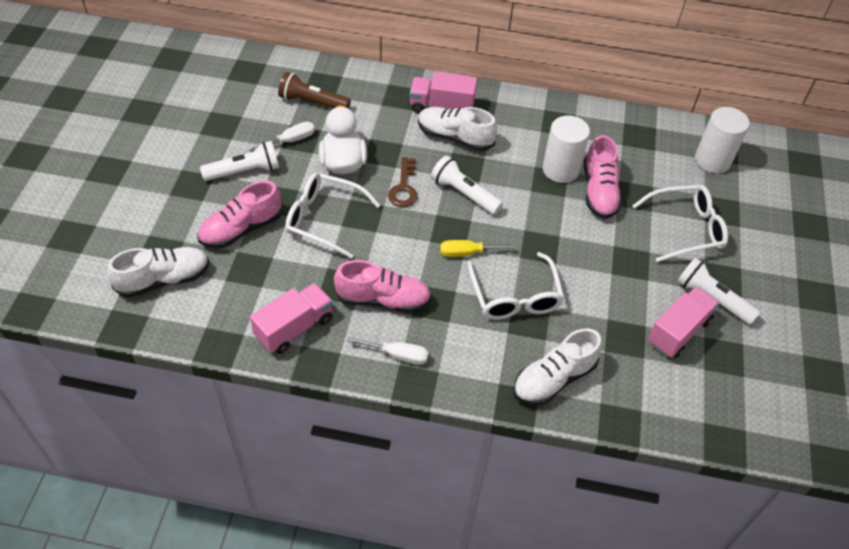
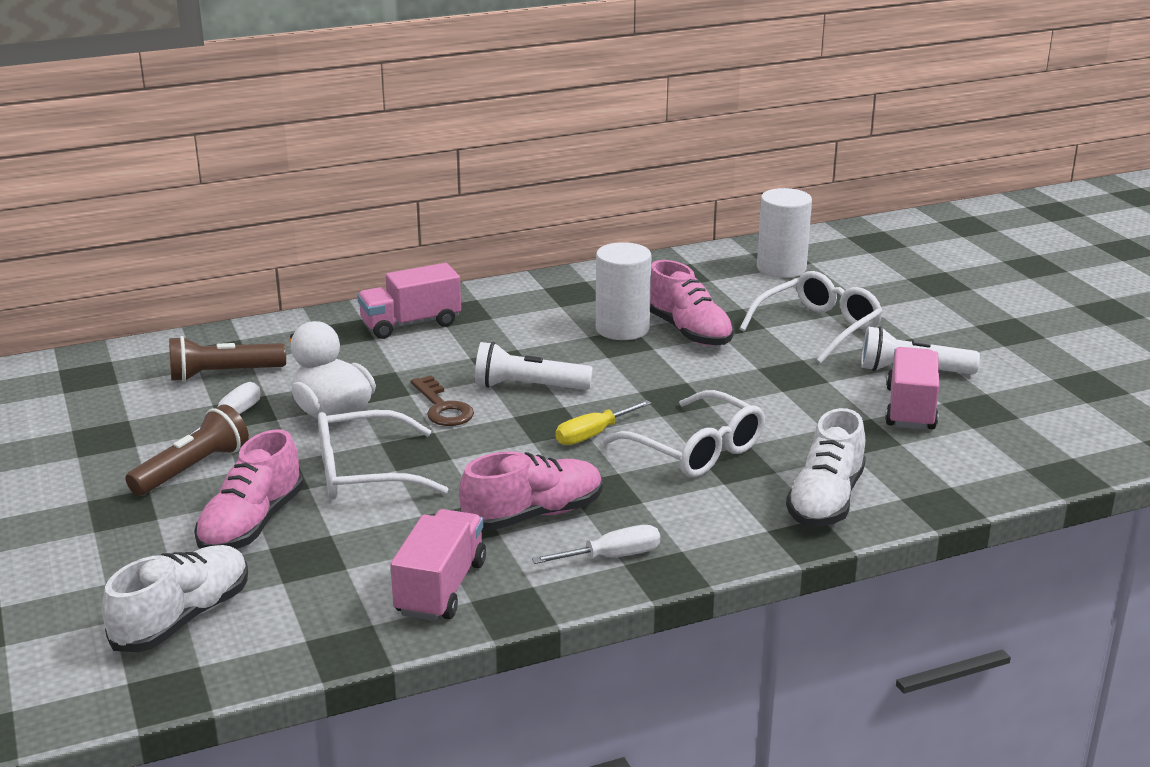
camera: 30 degrees left, 25 degrees down
white flashlight [200,141,279,181] -> brown flashlight [125,404,249,496]
white shoe [418,107,497,151] -> none

